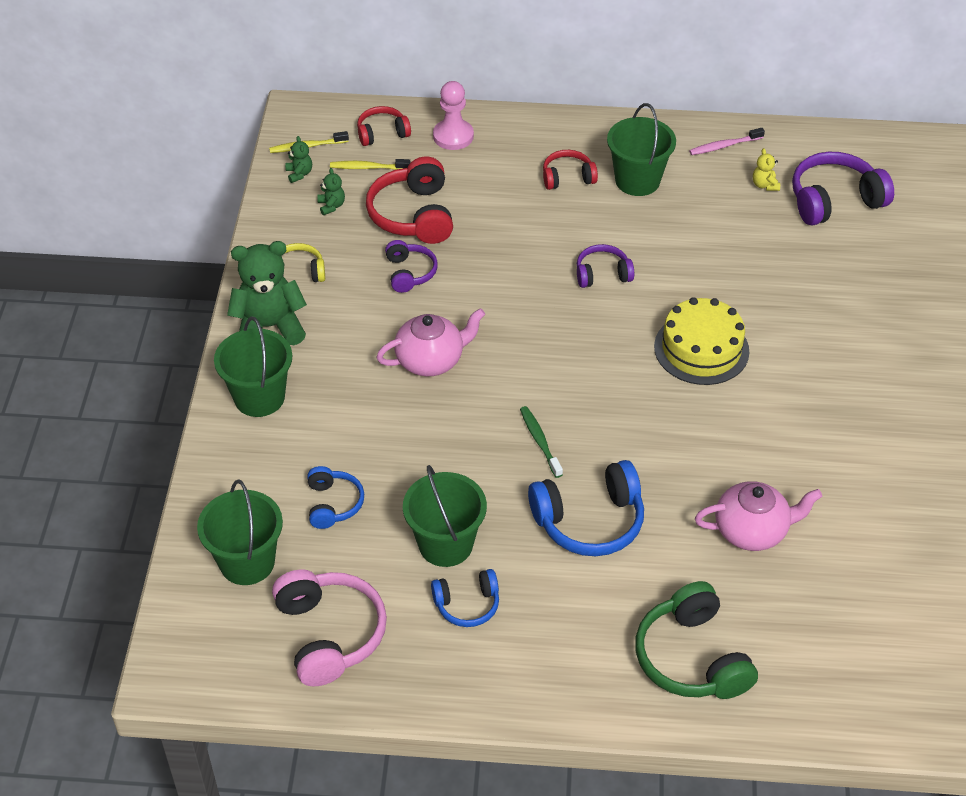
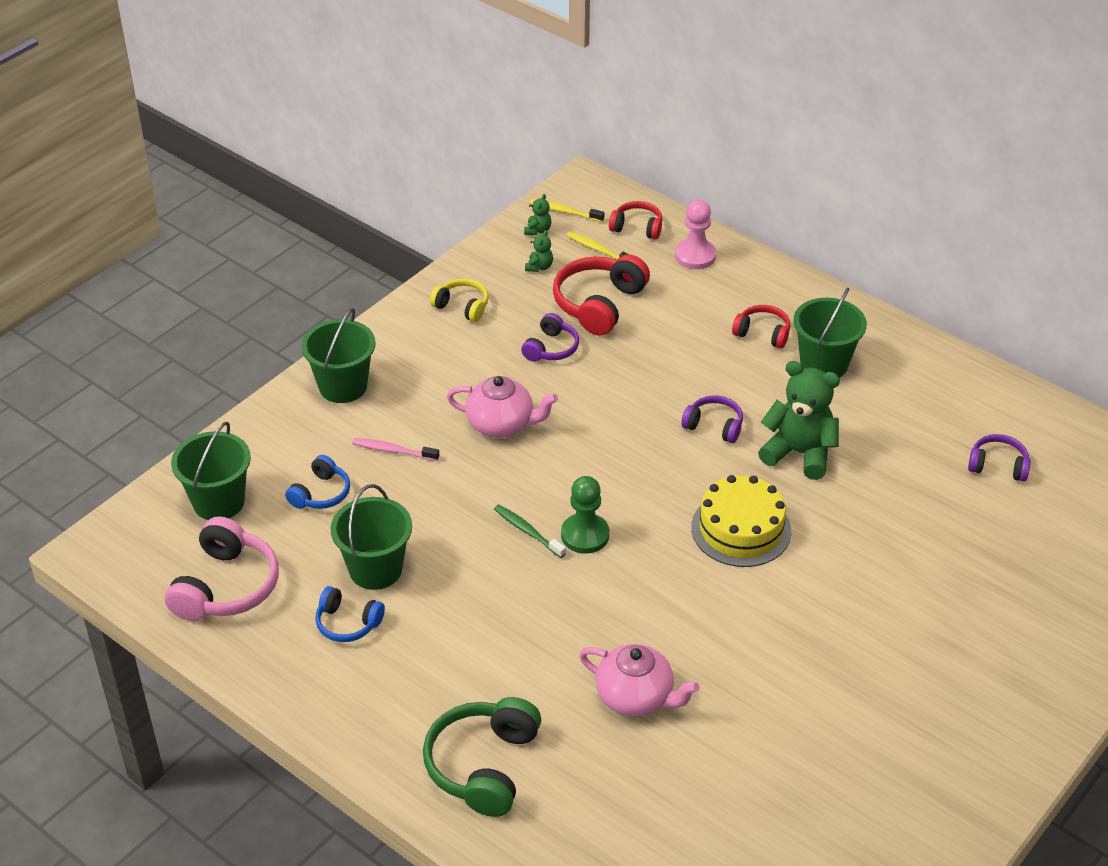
camera: 35 degrees right, 5 degrees down
green teddy bear [227,241,307,345] -> green teddy bear moved to [758,361,840,480]
green toothbrush [520,406,563,478] -> green toothbrush turned 60 degrees counterclockwise [494,504,566,558]
blue headphones [528,460,644,556] -> none
pink toothbrush [689,128,765,155] -> pink toothbrush moved to [352,438,439,461]
yellow teddy bear [753,148,780,191] -> none
purple headphones [792,152,894,226] -> purple headphones [968,434,1031,482], size x0.58
none -> green pawn [561,476,609,554]

